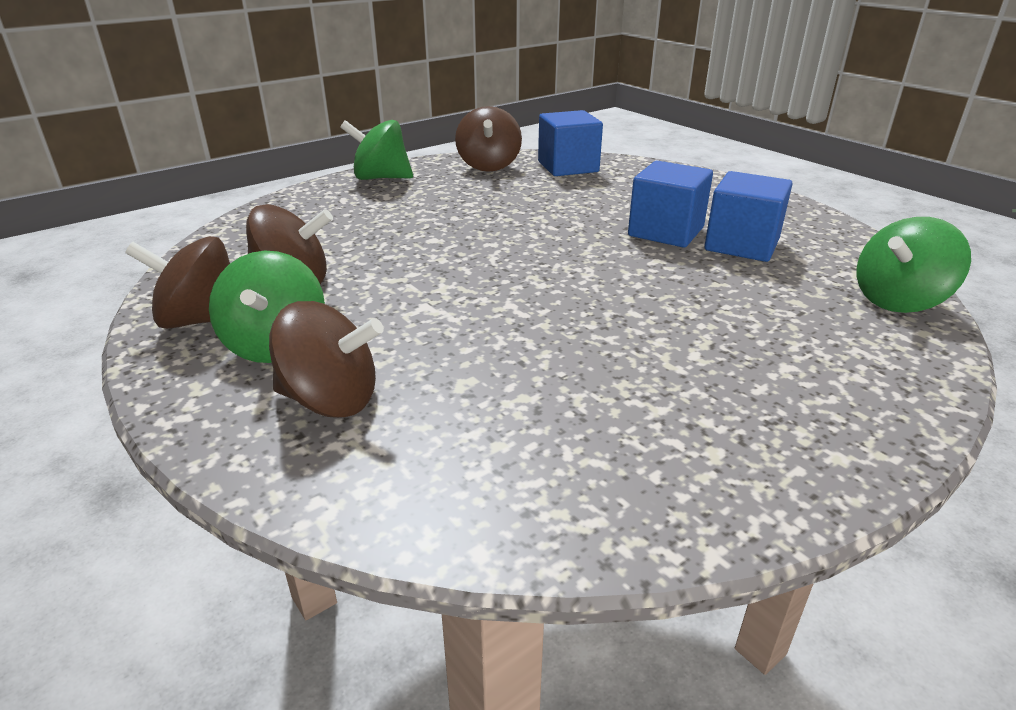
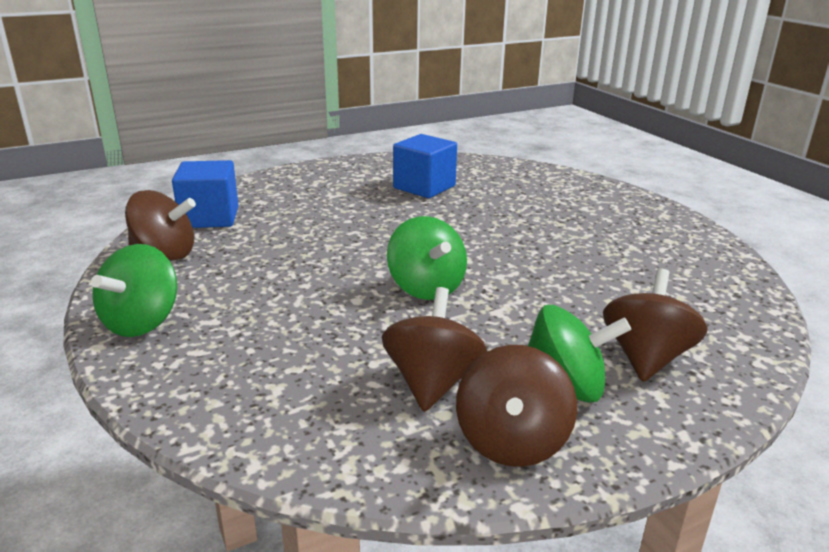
camera: 80 degrees left, 5 degrees down
blue cube [628,161,713,248] -> none
green spinning top [857,217,971,313] -> green spinning top moved to [387,216,467,300]

